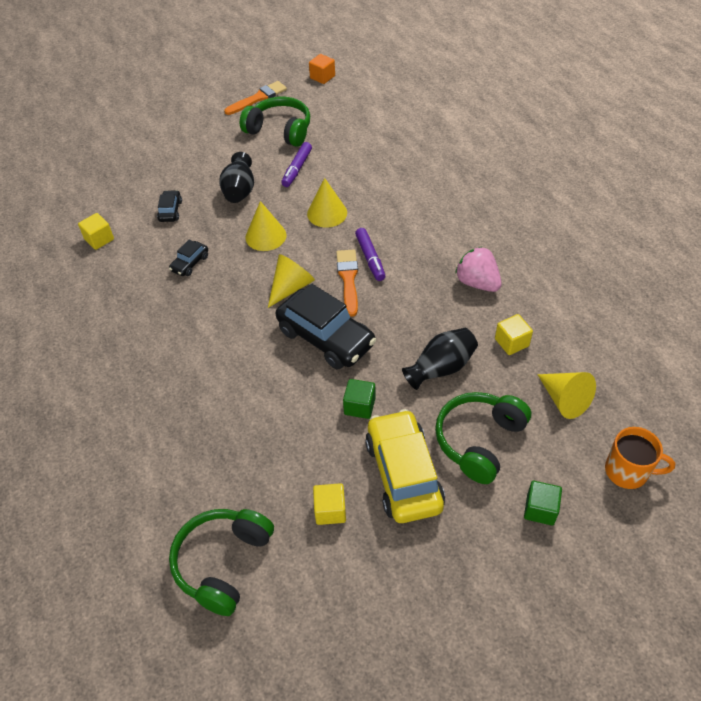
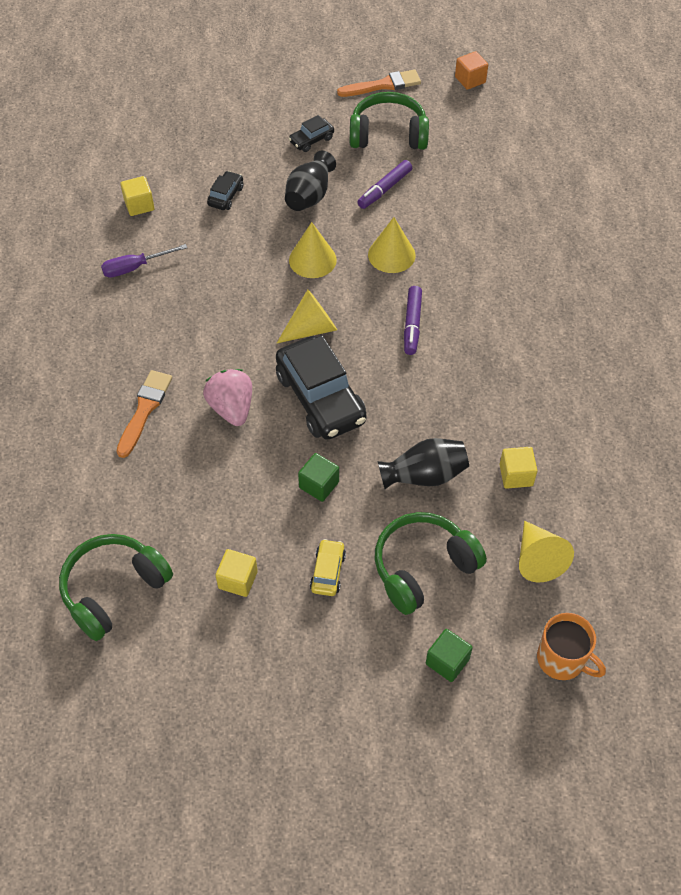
camera: 20 degrees right, 5 degrees up
black car [169,240,208,276] -> black car moved to [288,115,334,152]
green headphones [240,97,310,147] -> green headphones turned 45 degrees counterclockwise [350,92,429,150]
orange brush [336,249,358,317] -> orange brush moved to [116,370,172,458]
yellow car [365,409,445,523] -> yellow car [310,539,346,596], size x0.46
pink strawberry [455,246,502,292] -> pink strawberry moved to [203,369,252,426]
none -> purple screwdriver [101,244,187,277]

